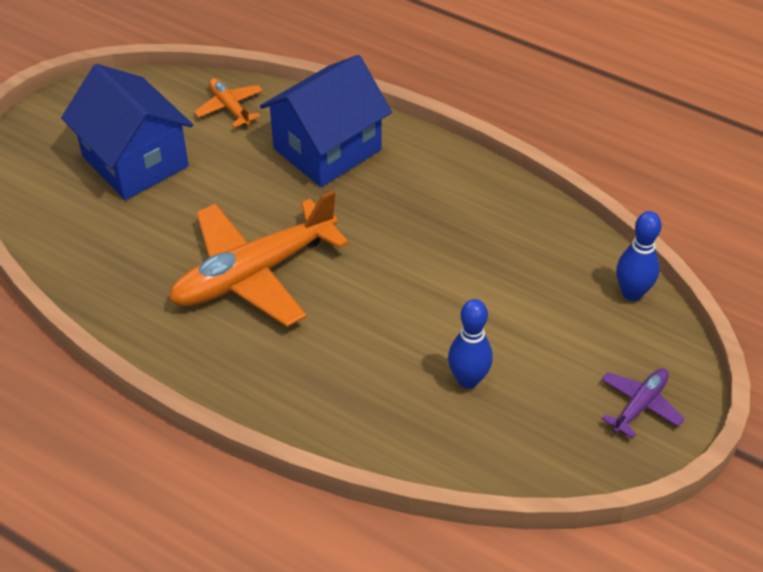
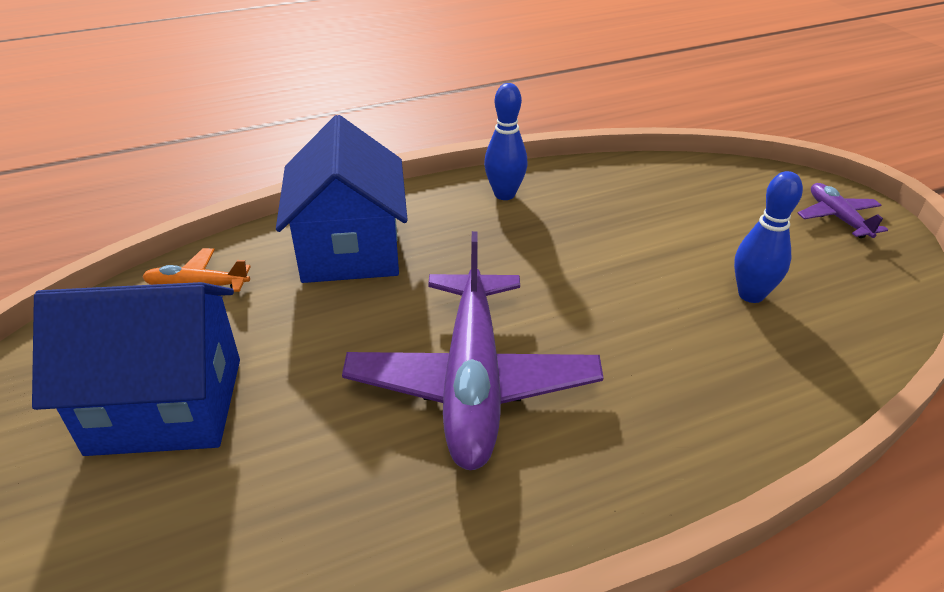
camera: 55 degrees left, 10 degrees down
orange plane [169,190,348,327] -> purple plane [342,231,603,470]
blue bowling pin [616,211,662,301] -> blue bowling pin moved to [484,83,528,200]

